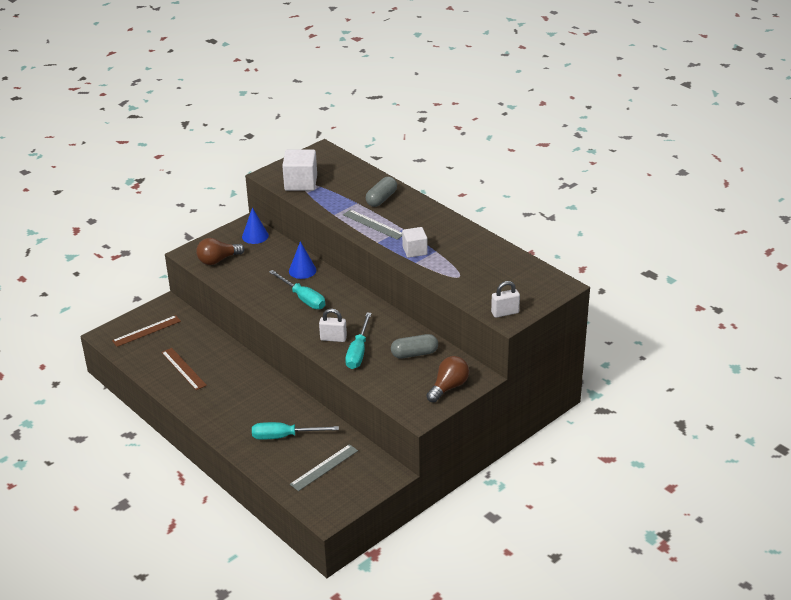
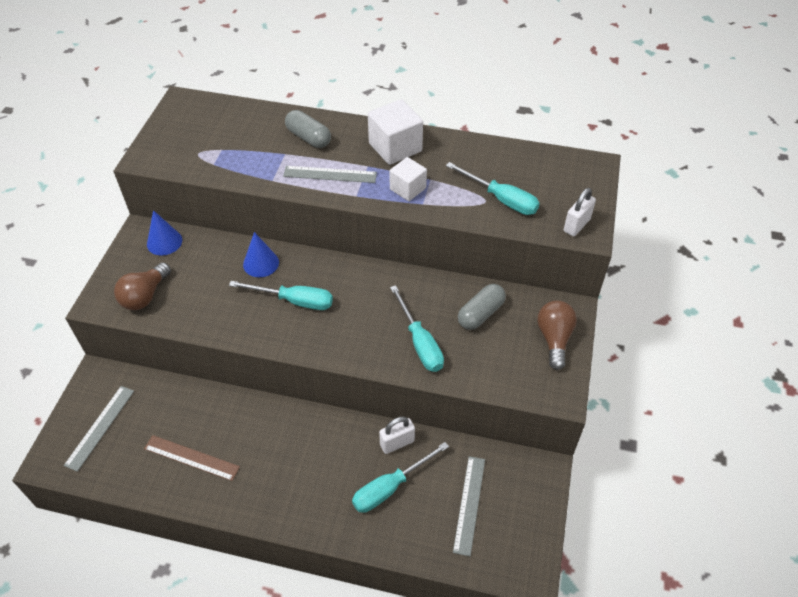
camera: 35 degrees left, 15 degrees up
brown ruler [112,315,181,347] -> grey ruler [64,386,134,472]
white cube [282,150,317,191] -> white cube moved to [368,99,423,165]
white padlock [319,309,347,342] -> white padlock moved to [379,416,415,454]
grey capsule [366,177,397,207] -> grey capsule turned 45 degrees counterclockwise [285,110,331,148]
none -> turquoise screwdriver [446,162,540,215]

